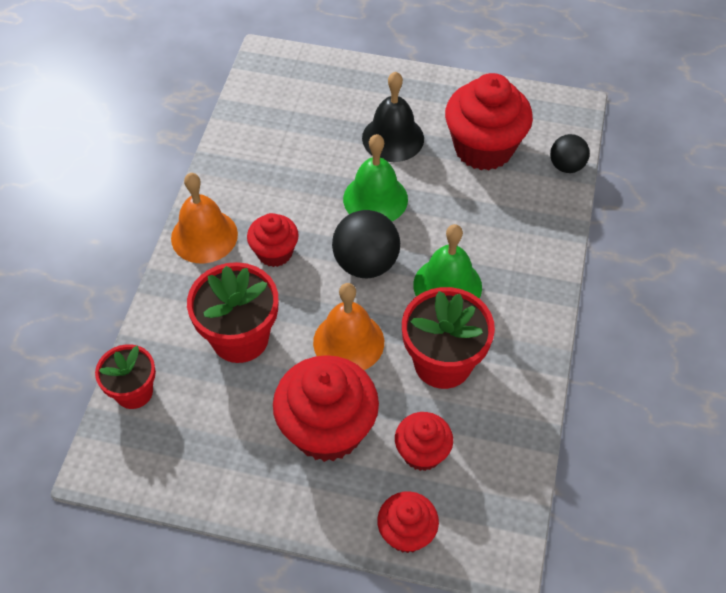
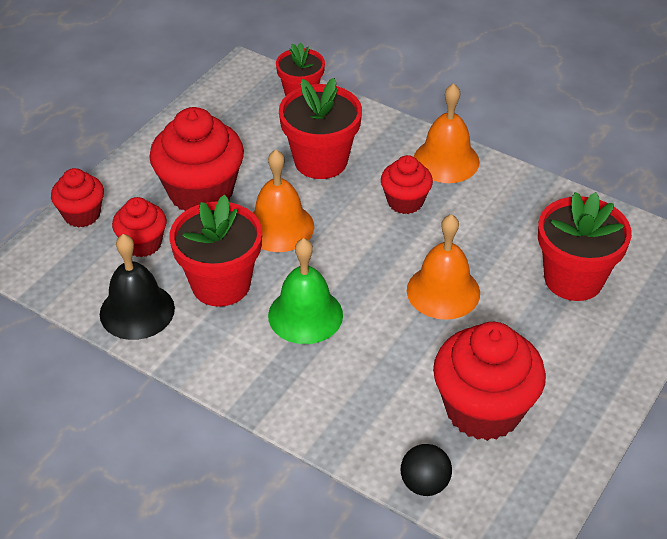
camera: 110 degrees right, 10 degrees down
black ball [332,210,400,278] -> none
green bell [343,134,408,221] -> orange bell [407,214,480,320]
black bell [362,71,424,162] -> black bell moved to [100,234,175,340]
none -> red flower pot [538,192,632,301]

